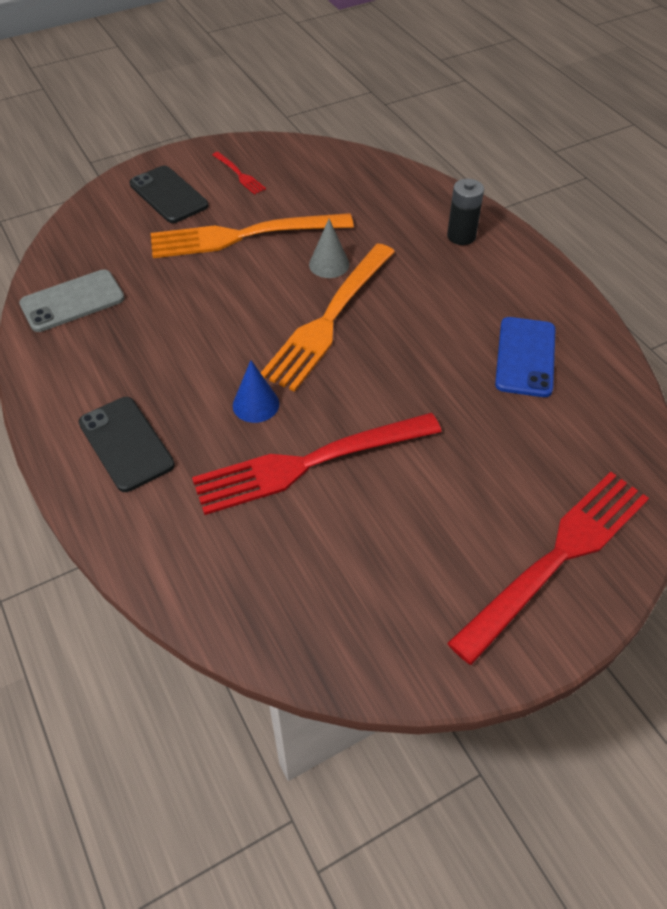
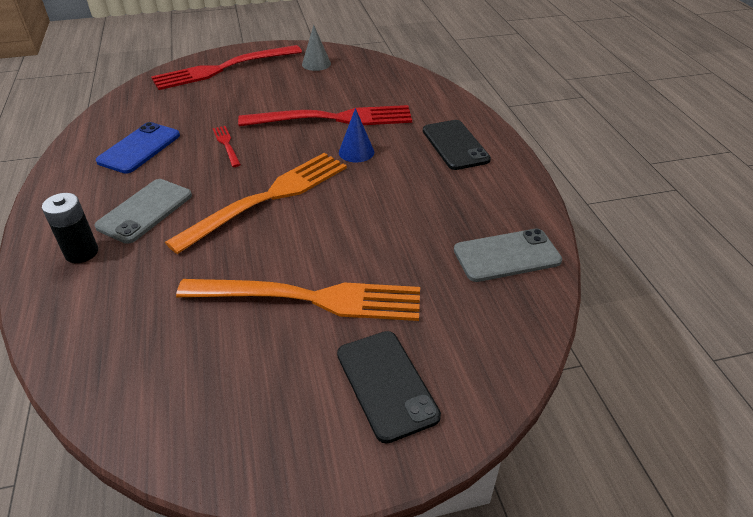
camera: 165 degrees left, 10 degrees down
red fork [212,152,266,195] -> red fork moved to [213,126,241,167]
grey cone [309,219,349,278] -> grey cone moved to [302,25,331,71]
none -> grey phone [95,179,192,244]

